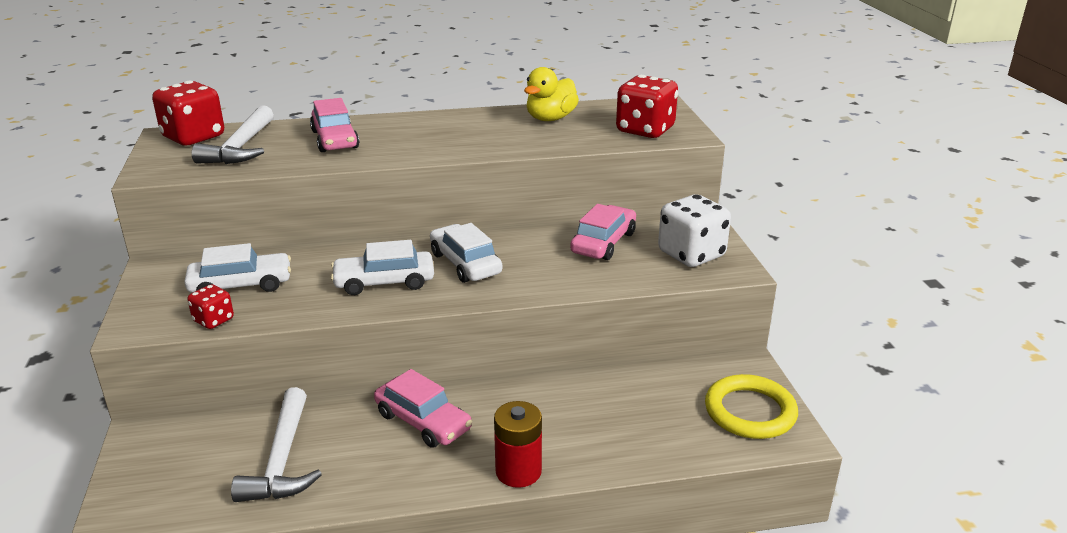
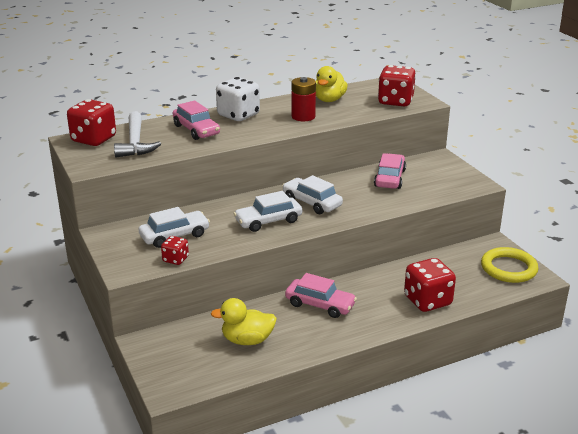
camera: 15 degrees left, 0 degrees up
white hammer [231,387,322,502] -> yellow duck [211,298,277,345]
red battery [494,401,542,488] -> red battery moved to [291,77,316,121]
white dice [658,195,731,267] -> white dice moved to [216,77,260,121]
none -> red dice [404,258,456,312]

